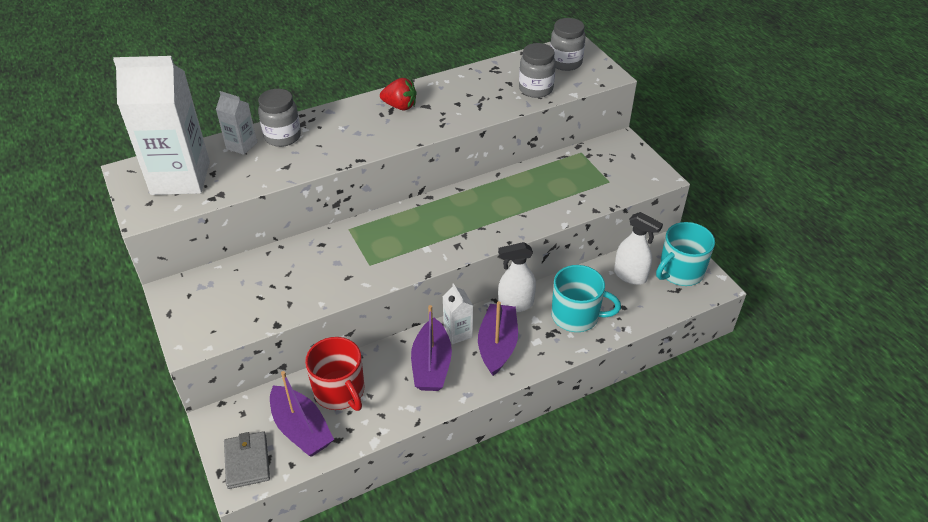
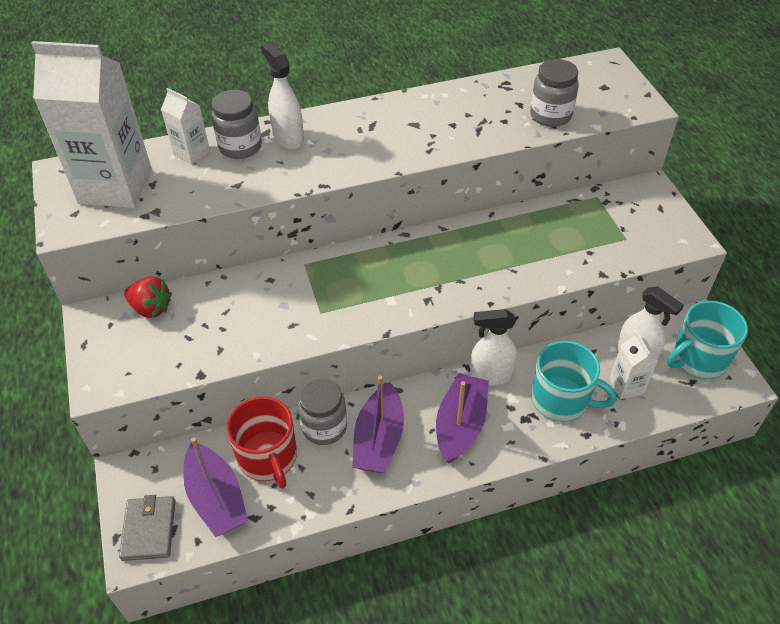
camera: 10 degrees right, 5 degrees up
red strawberry [380,78,417,110] -> red strawberry moved to [124,277,172,318]
white carton [443,283,473,344] -> white carton moved to [609,332,658,399]
grey jar [550,18,585,71] -> grey jar moved to [298,378,347,445]
none -> white spray bottle [261,42,304,150]

